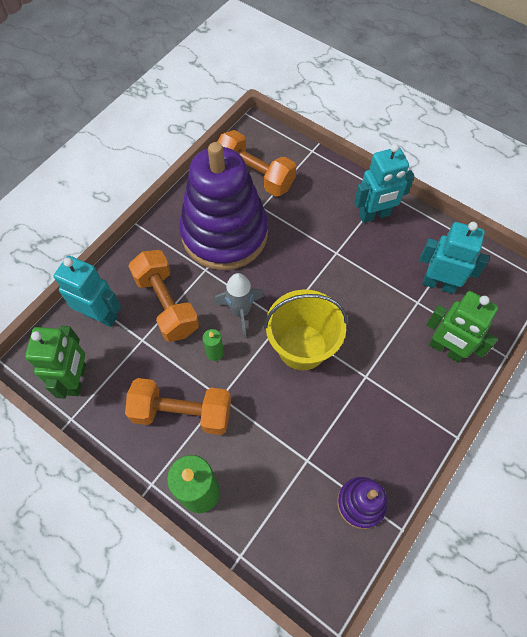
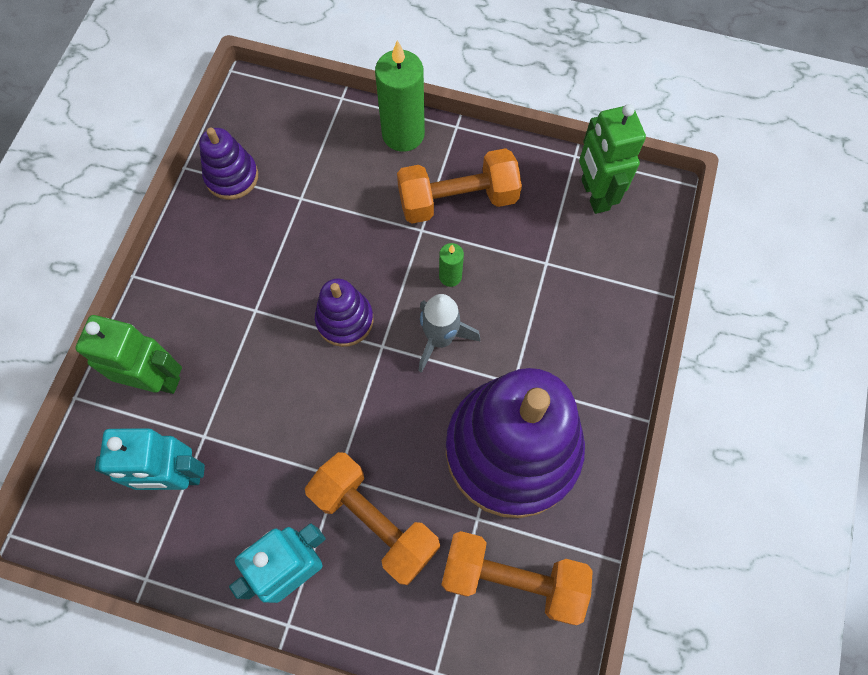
camera: 160 degrees right, 5 degrees up
turquoise robot [54,256,121,327] -> none
orange dumbbell [129,250,199,342] -> orange dumbbell moved to [305,452,440,585]
yellow bucket [264,289,347,370] -> purple stacking toy [315,279,373,347]

